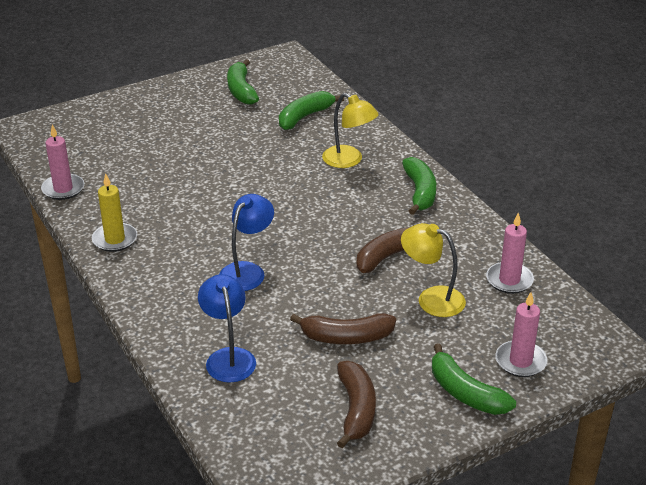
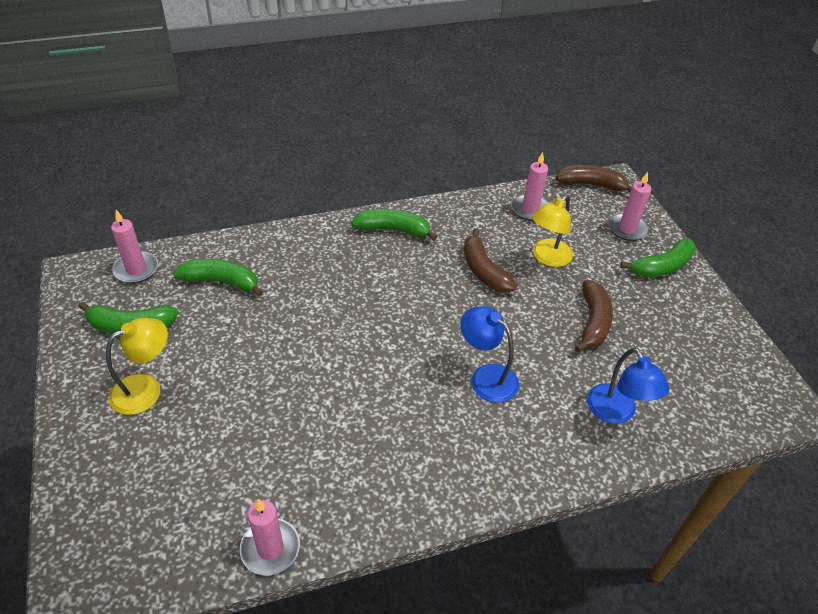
camera: 80 degrees left, 10 degrees up
yellow candle [92,173,137,252] -> none
blue lamp [198,274,256,383] -> blue lamp turned 105 degrees counterclockwise [587,348,669,424]
green banana [279,91,344,130] -> green banana turned 135 degrees clockwise [173,259,263,296]
yellow lamp [322,93,379,168] -> yellow lamp moved to [106,318,168,415]
brown banana [337,361,376,448] -> brown banana moved to [555,165,632,192]
none -> pink candle [111,210,158,283]

